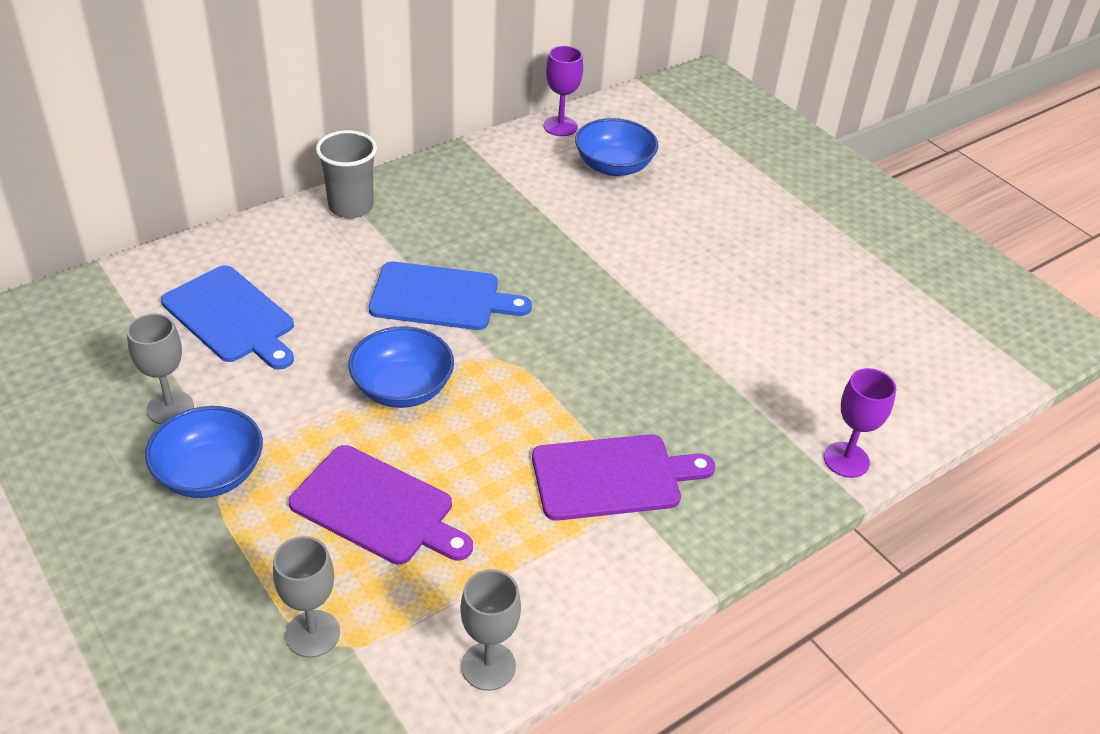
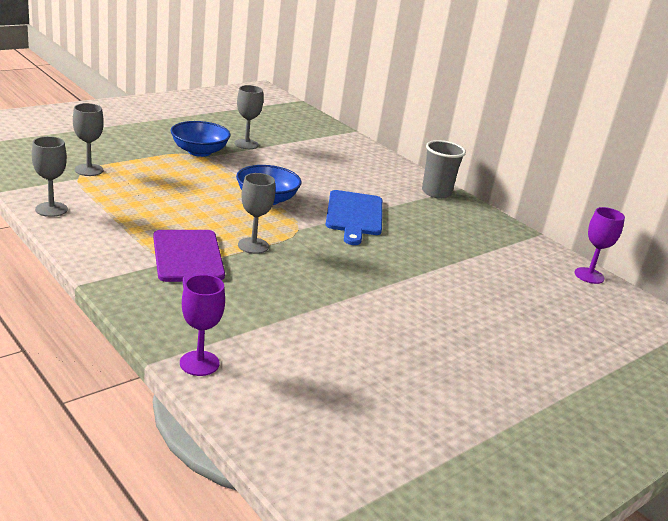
camera: 85 degrees right, 15 degrees down
blue cutting board [161,265,294,370] -> none
purple cutting board [289,445,473,565] -> none
blue bowl [575,118,658,176] -> none
none -> grey goblet [238,173,275,254]

